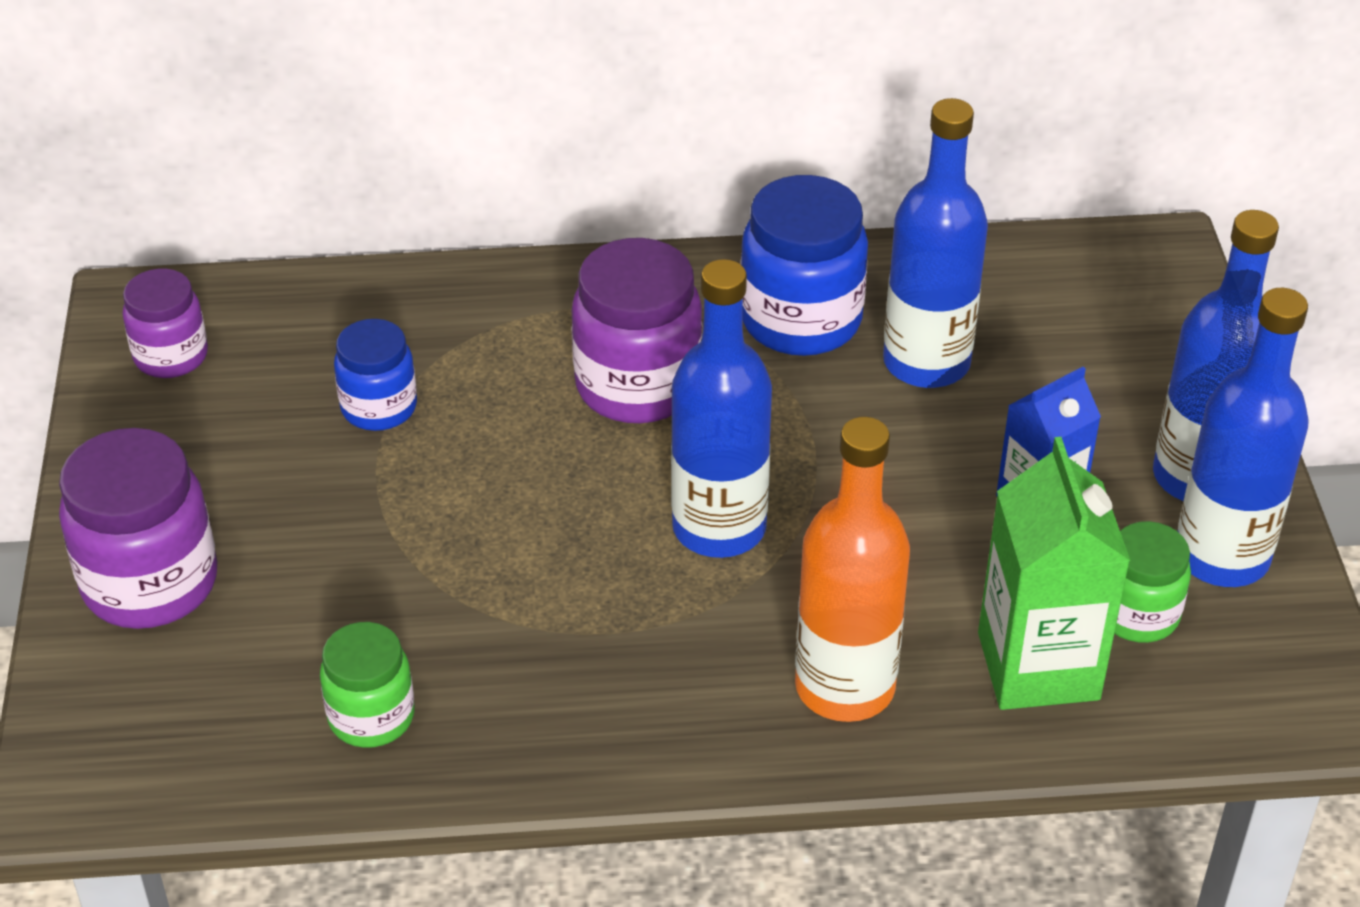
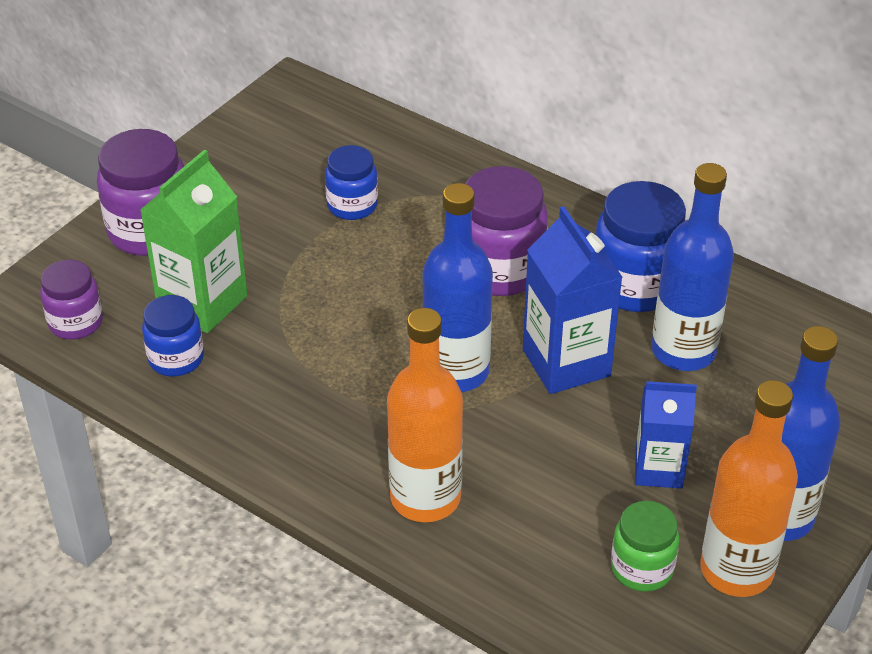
camera: 40 degrees right, 0 degrees up
purple jar [122,269,208,378] -> purple jar moved to [40,259,103,340]
green jar [320,622,415,748] -> blue jar [142,295,204,376]
green carton [978,437,1130,710] -> green carton moved to [140,150,248,333]
blue bottle [1177,288,1309,587] -> orange bottle [700,380,798,597]
none -> blue carton [523,206,623,394]

